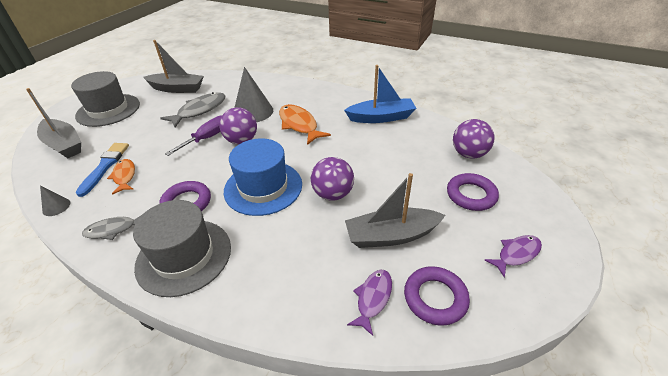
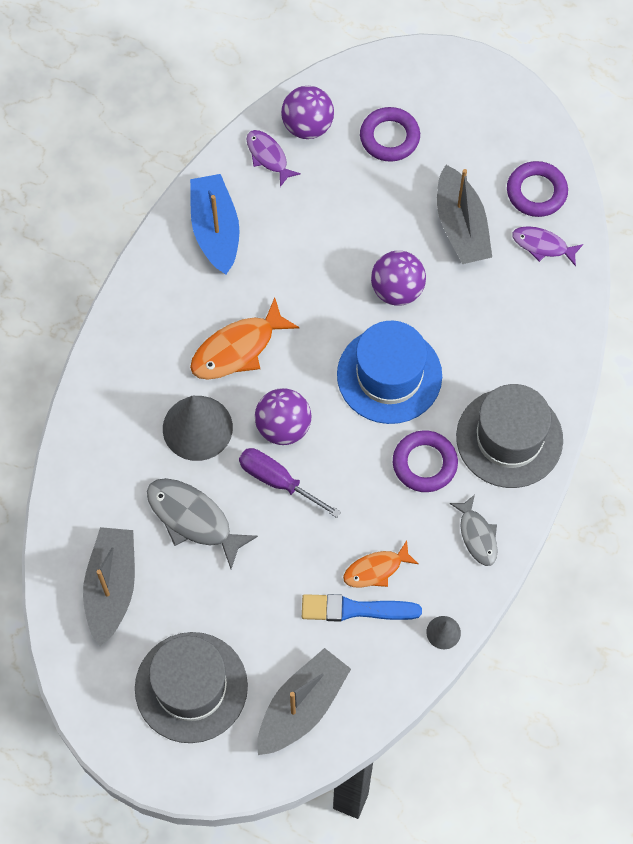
camera: 95 degrees left, 25 degrees up
purple fish [484,235,542,277] -> purple fish moved to [247,130,301,187]

